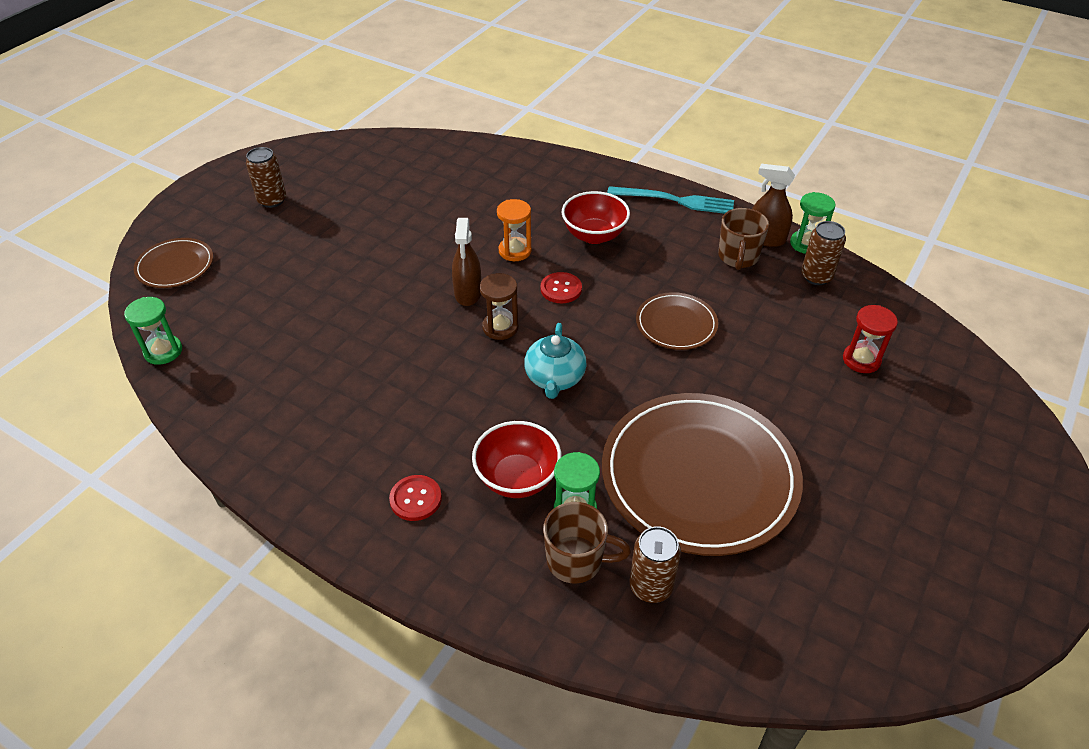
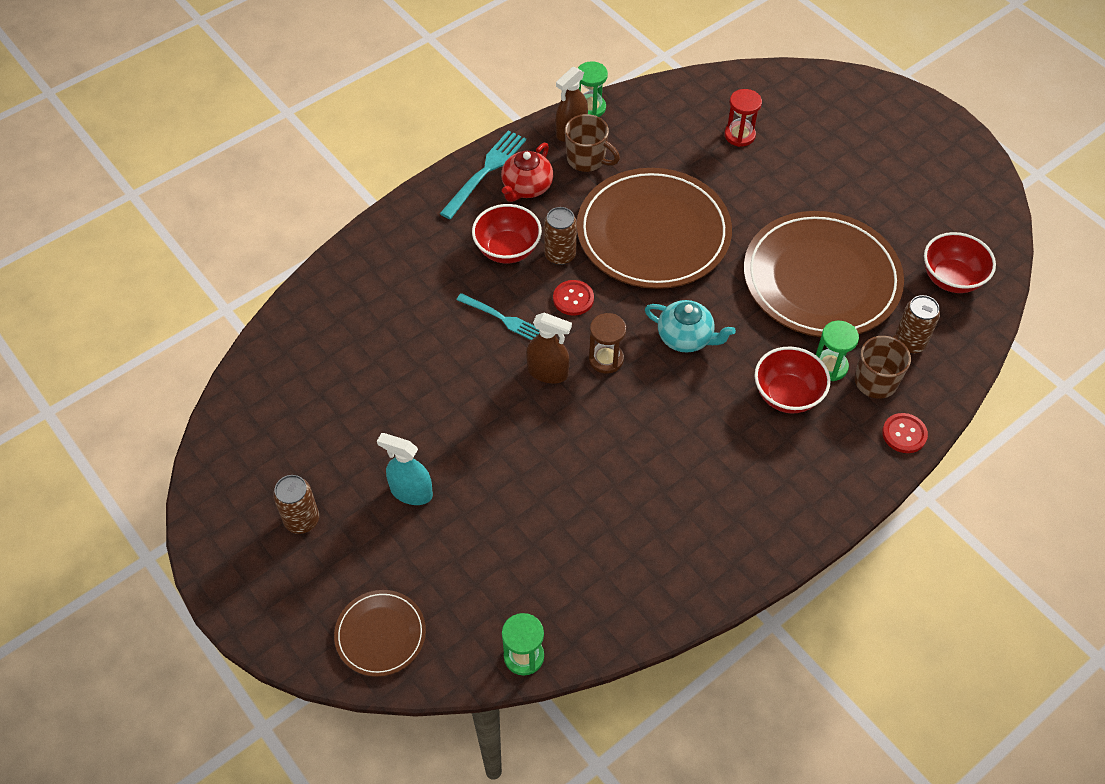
camera: 70 degrees left, 10 degrees up
red button [389,475,442,521] -> red button moved to [882,413,928,453]
orange hourglass [497,199,532,261] -> turquoise fork [456,293,539,340]
brown plate [636,292,718,350] -> brown plate [577,168,732,289], size x2.07
brown can [801,221,846,285] -> brown can moved to [544,207,577,265]
none -> turquoise spray bottle [377,433,433,505]
none -> red teapot [501,143,553,202]
none -> red bowl [924,232,996,293]

